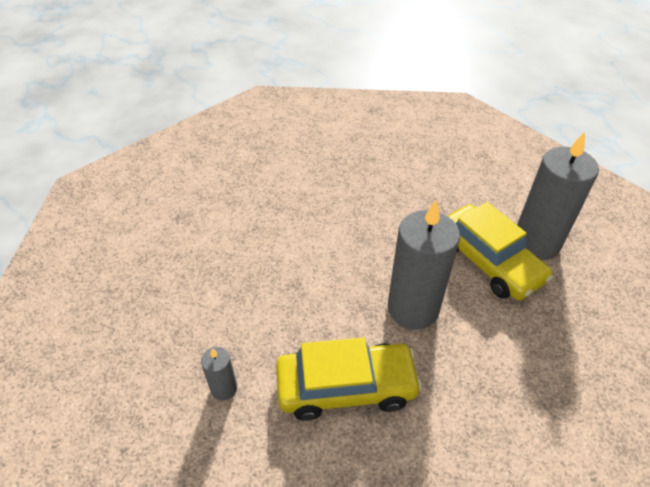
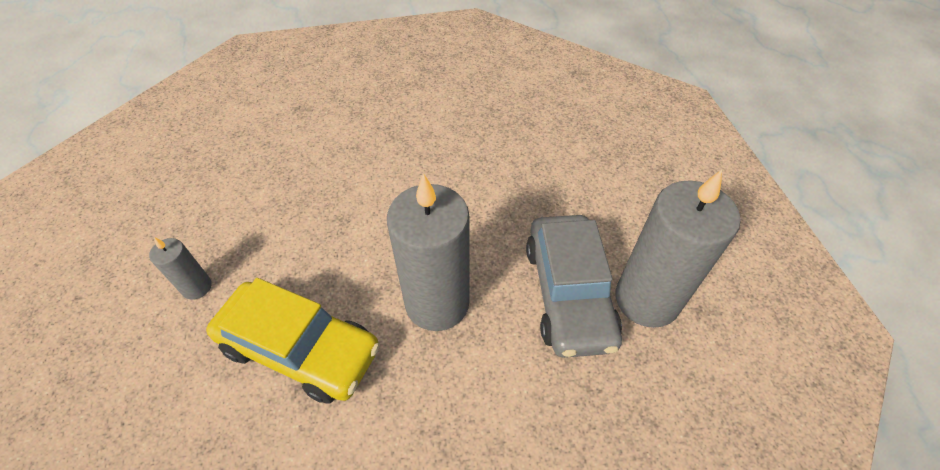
camera: 30 degrees right, 5 degrees up
yellow car [448,202,553,300] -> grey car [526,215,622,358]

